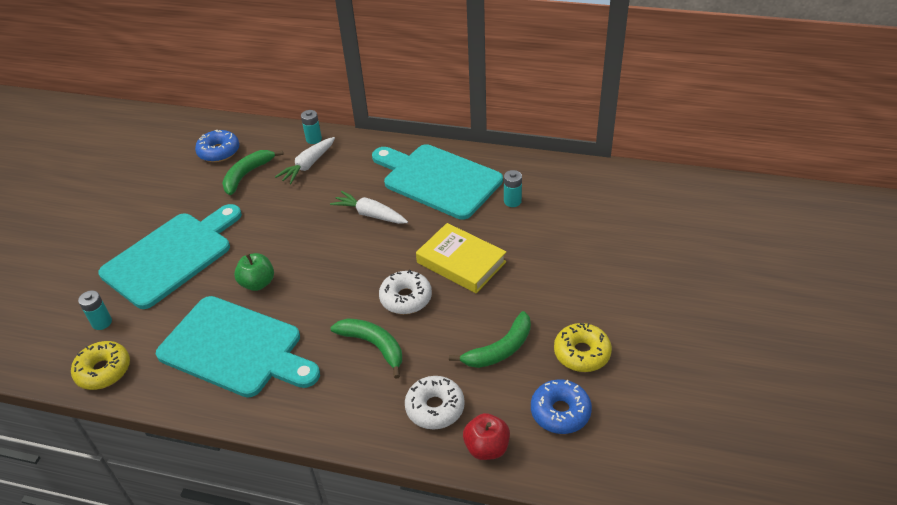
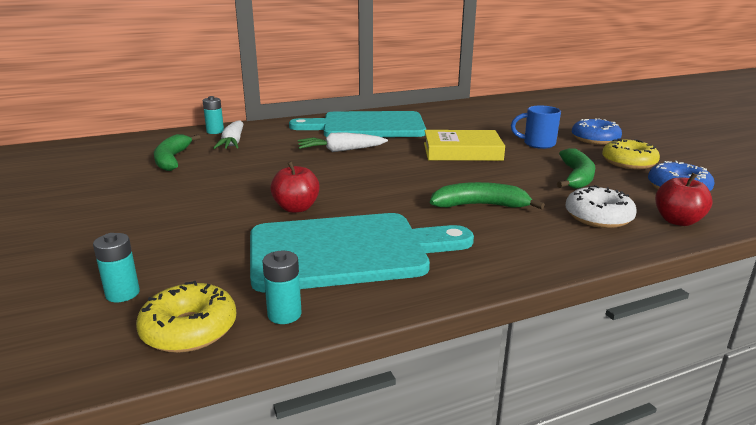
camera: 40 degrees left, 20 degrees down
turquoise cutting board [98,204,242,309] -> none
blue donut [195,130,239,162] -> blue donut moved to [572,118,622,145]
green apple [234,253,274,291] -> red apple [270,161,320,213]
white donut [379,270,432,314] -> none
turquoise battery [504,170,522,207] -> turquoise battery moved to [263,251,302,324]
none -> blue mug [511,106,561,149]

